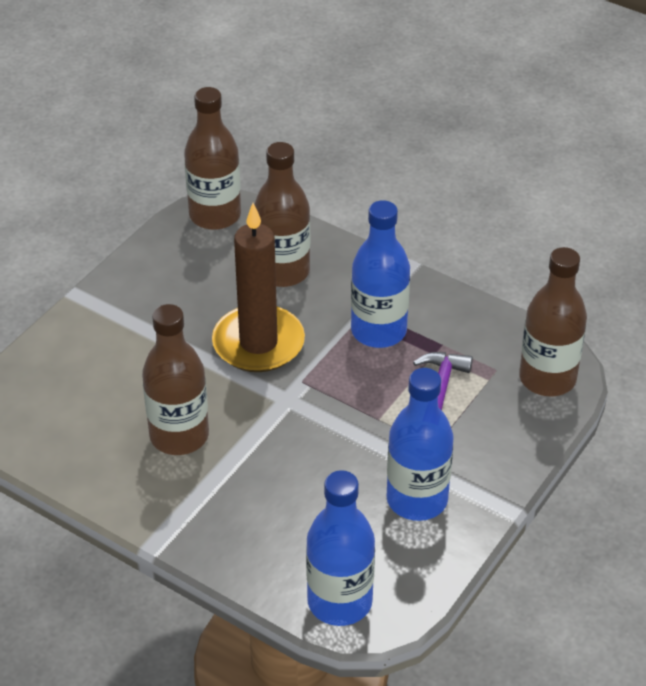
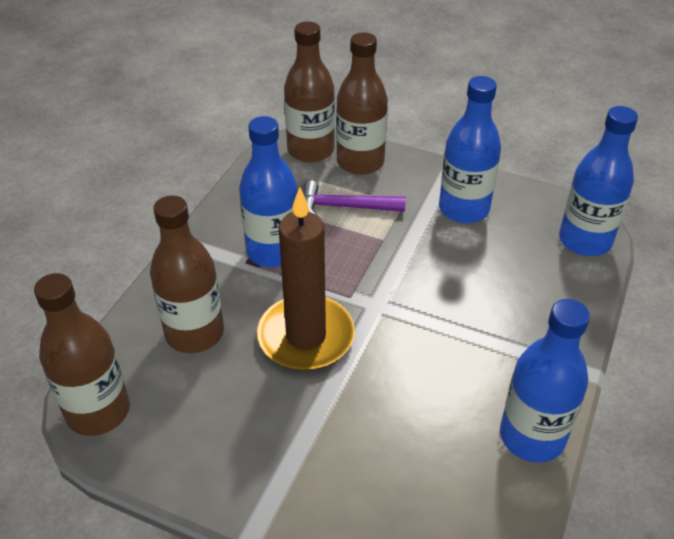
camera: 100 degrees left, 0 degrees up
brown bottle [142,304,209,455] -> brown bottle moved to [336,32,388,175]
none -> blue bottle [500,299,590,463]

